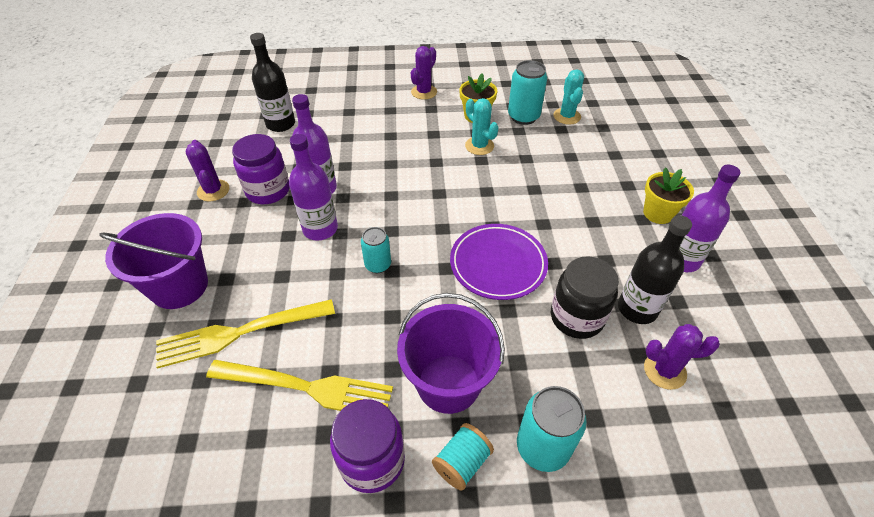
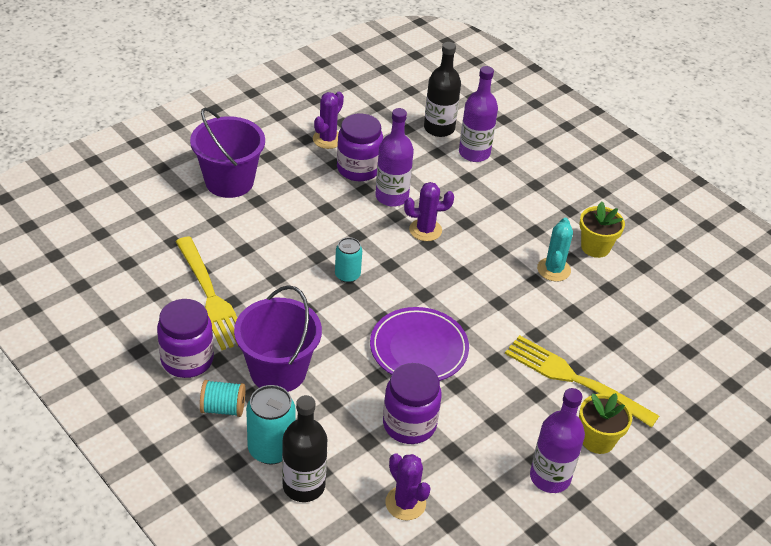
camera: 50 degrees right, 5 degrees down
yellow fork [156,299,335,369] -> yellow fork moved to [505,335,659,428]
purple bottle [289,134,338,241] -> purple bottle moved to [459,66,498,162]
purple cactus [411,46,437,100] -> purple cactus moved to [404,182,454,241]
turquoise can [508,60,547,125] -> none
black jar [551,256,619,339] -> purple jar [383,363,442,444]
turquoise cactus [553,69,584,125] -> none
black bottle [618,215,692,324] -> black bottle moved to [282,395,327,502]

